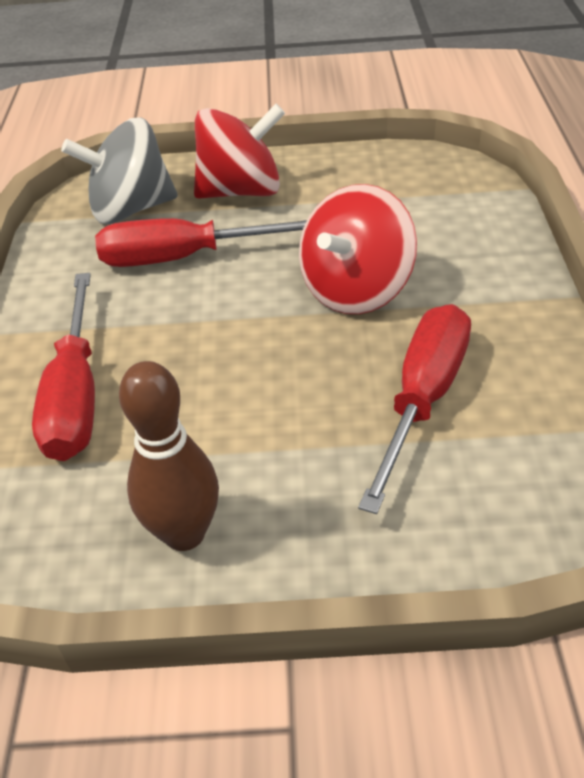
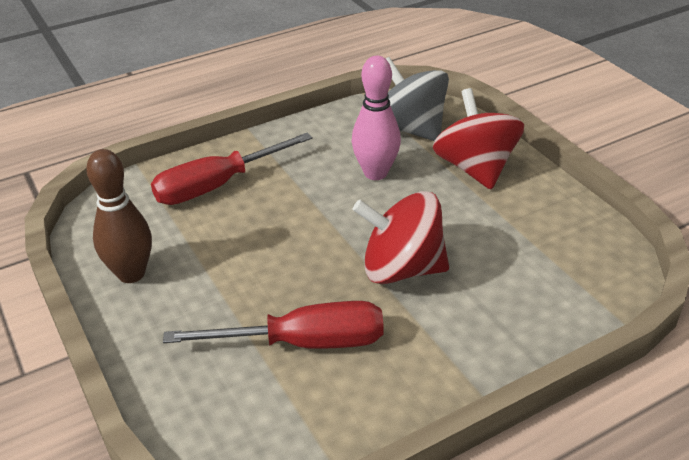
camera: 60 degrees right, 5 degrees down
red screwdriver [95,218,307,267] -> pink bowling pin [352,56,401,180]
red spinning top [194,104,285,199] -> red spinning top turned 150 degrees counterclockwise [433,88,524,189]

